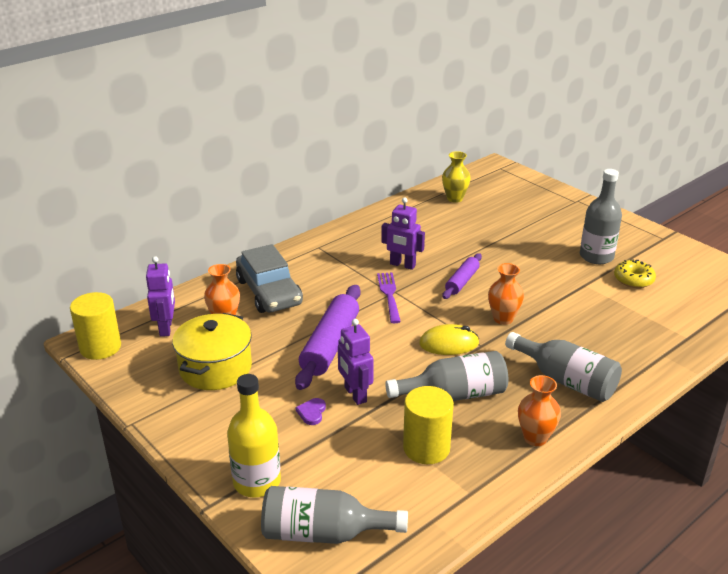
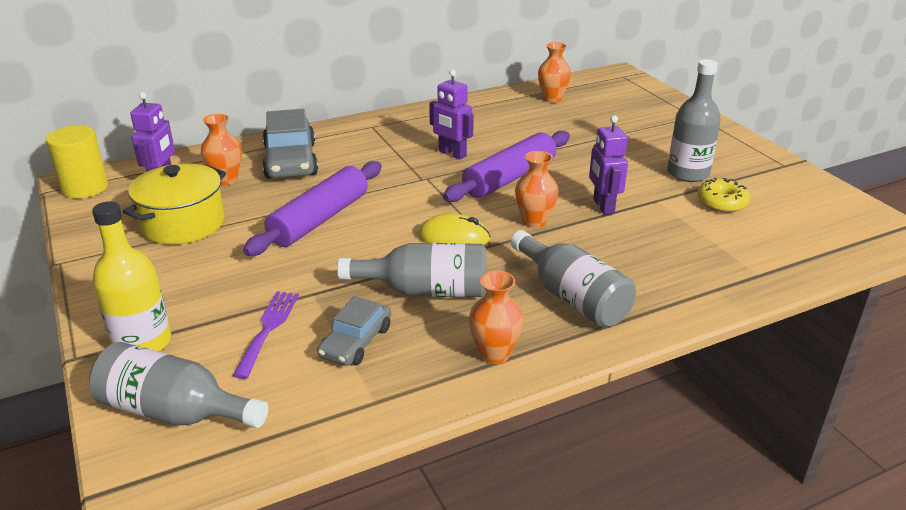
camera: 15 degrees right, 0 degrees up
purple heart [296,398,326,425] -> none
purple robot [338,319,374,405] -> purple robot moved to [589,115,628,215]
purple fork [377,273,401,323] -> purple fork moved to [233,291,299,379]
yellow cylinder [403,386,454,464] -> grey car [317,296,391,366]
yellow vase [442,151,471,203] -> orange vase [538,42,571,103]
purple rolling pin [442,253,482,299] -> purple rolling pin [443,131,570,202], size x1.75

